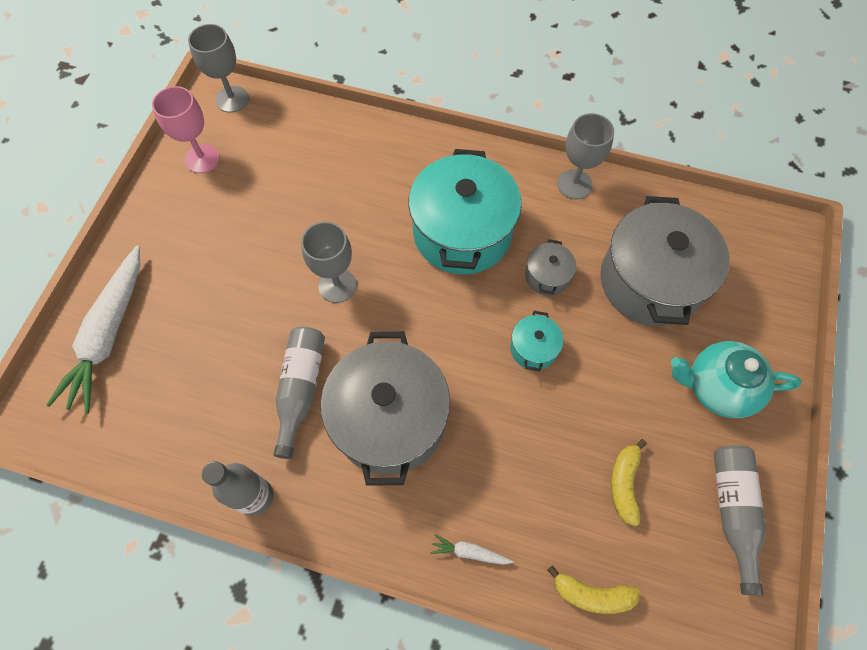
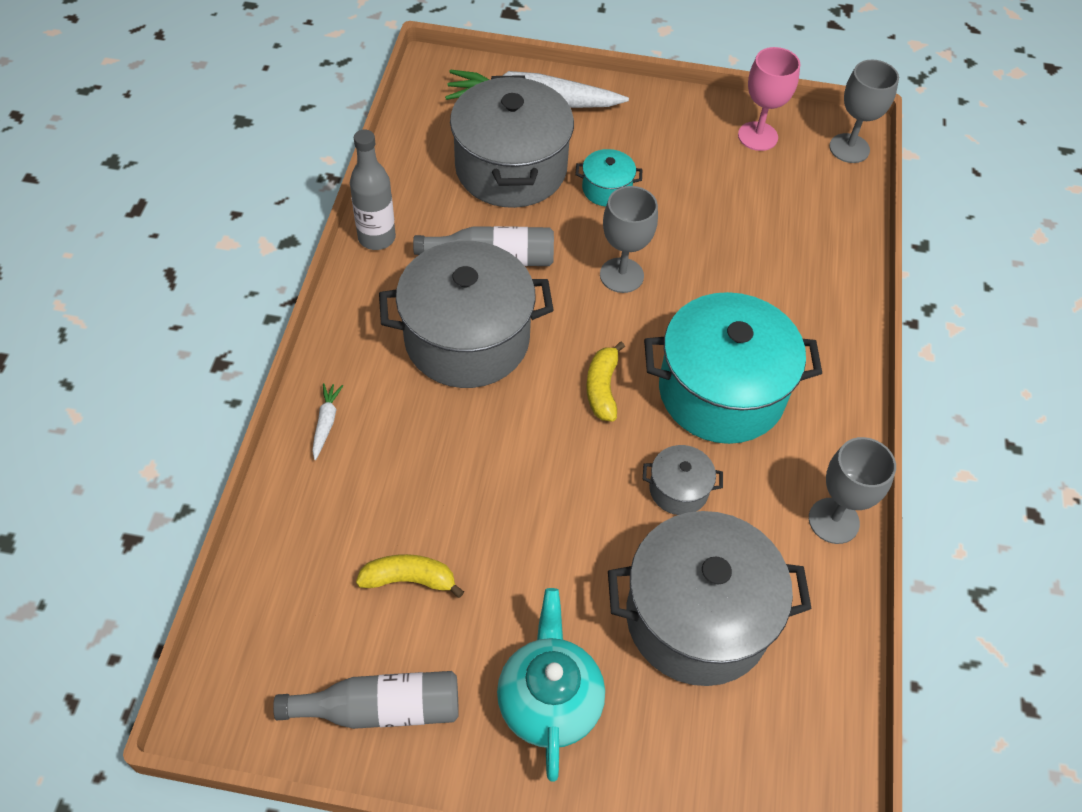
camera: 80 degrees right, 10 degrees down
turquoise pot [510,311,563,371] -> turquoise pot moved to [575,149,642,207]
yellow banana [547,565,640,614] -> yellow banana moved to [586,342,625,422]
none -> grey pot [450,75,574,208]

